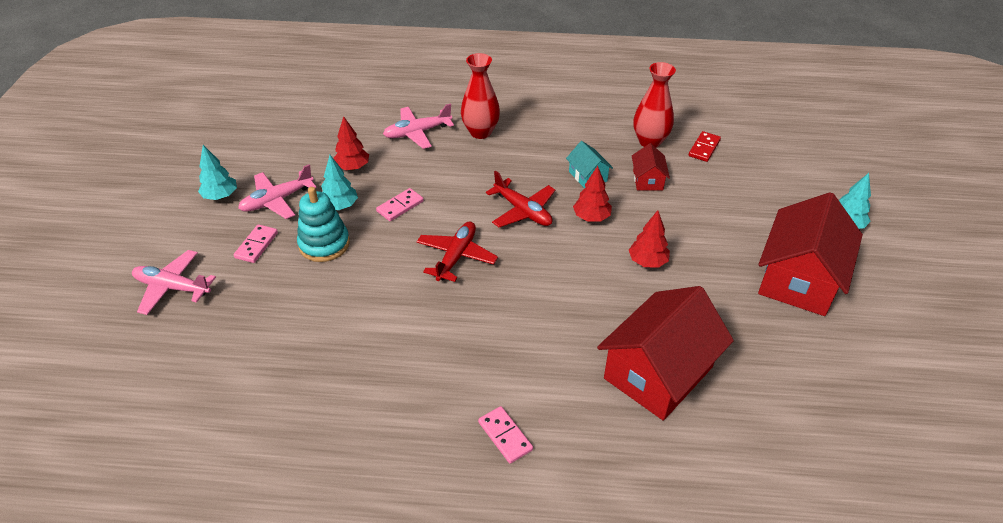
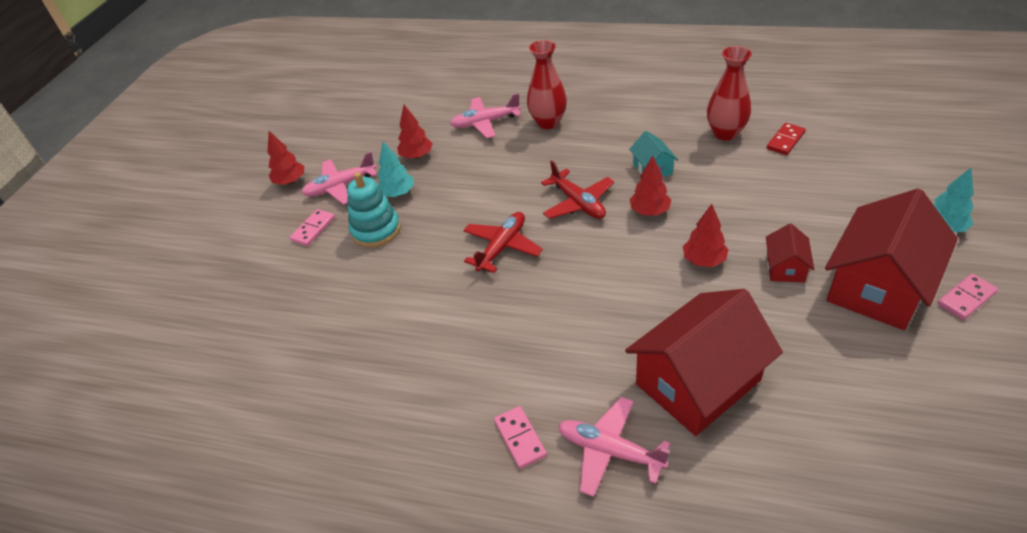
camera: 15 degrees right, 0 degrees up
pink plane [132,250,216,315] -> pink plane moved to [558,397,670,497]
turquoise tree [198,145,237,200] -> red tree [268,131,304,185]
pink domino [376,188,424,221] -> pink domino moved to [938,274,998,320]
red house [632,143,670,190] -> red house moved to [766,223,814,283]

